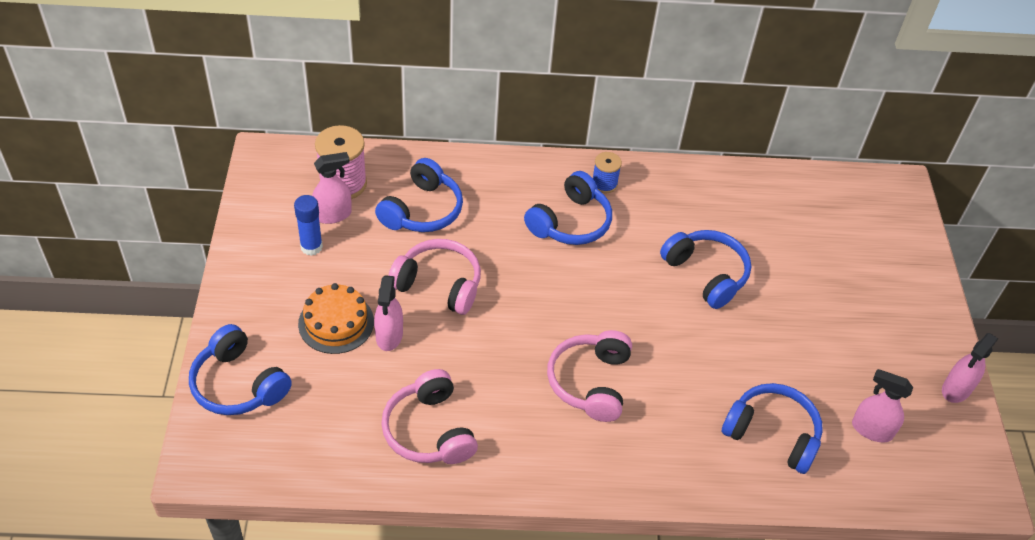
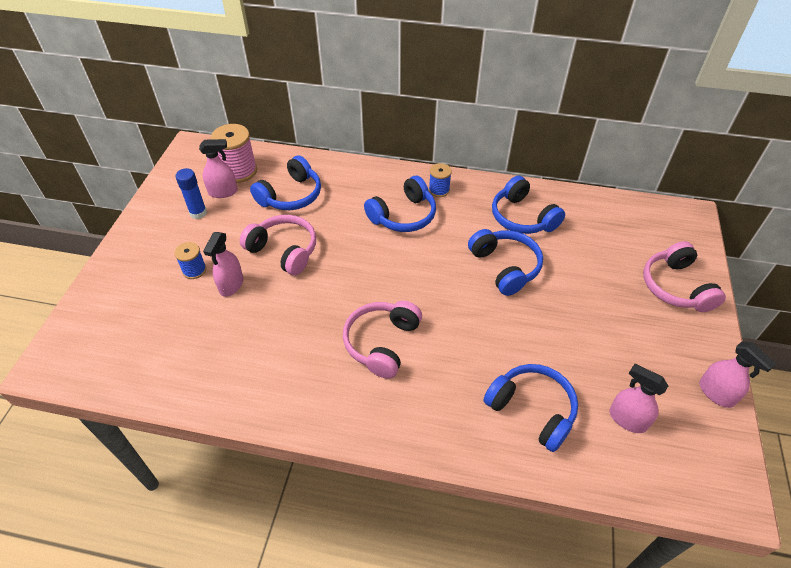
camera: 15 degrees right, 0 degrees up
blue headphones [189,324,292,415] -> blue headphones moved to [492,176,565,234]
orange cake [298,283,374,354] -> blue spool [174,242,207,279]
pink headphones [381,369,478,464] -> pink headphones moved to [643,241,726,312]
pink spray bottle [942,333,998,403] -> pink spray bottle turned 90 degrees counterclockwise [699,342,776,408]

